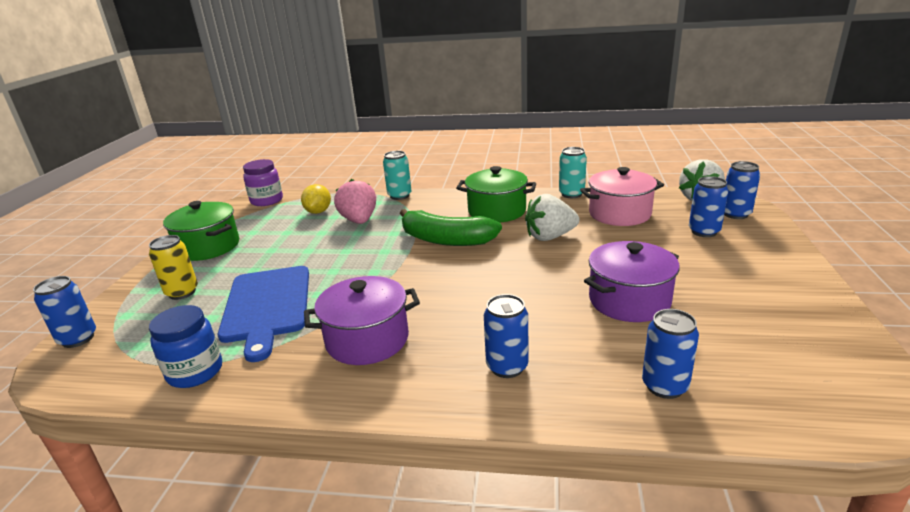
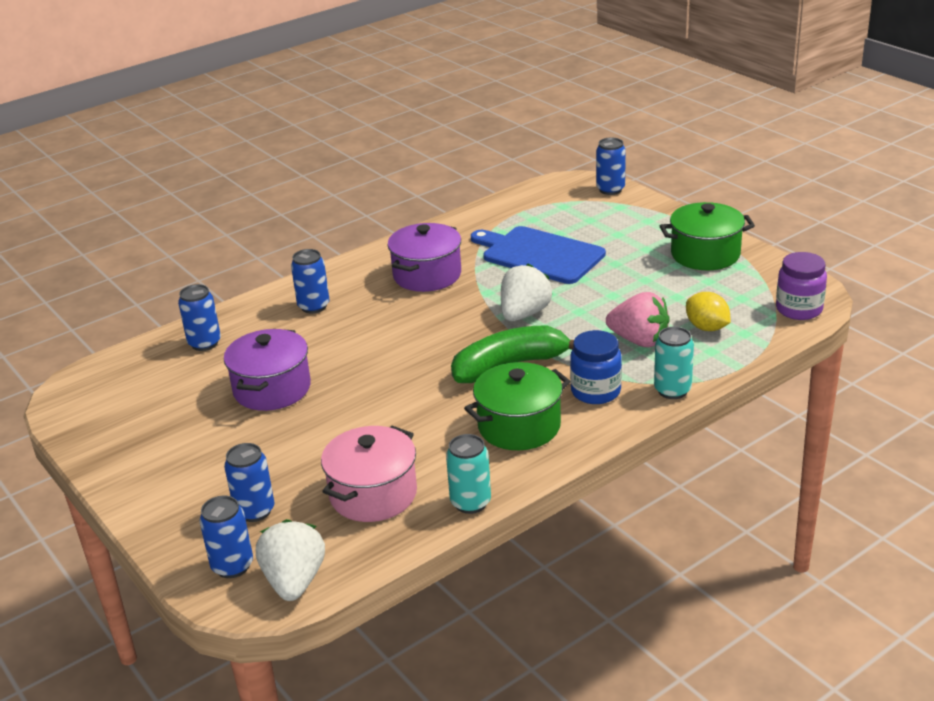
camera: 135 degrees right, 5 degrees up
yellow can [149,235,198,300] -> none
blue jar [149,305,222,388] -> blue jar moved to [570,330,622,404]
white strawberry [525,194,580,241] -> white strawberry moved to [501,264,553,321]

